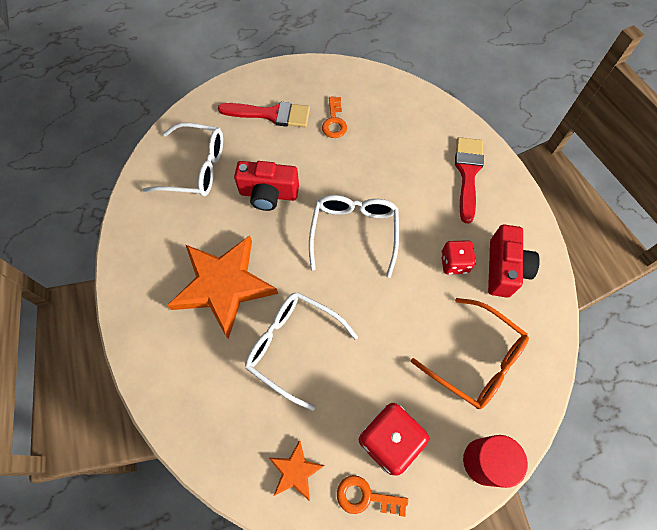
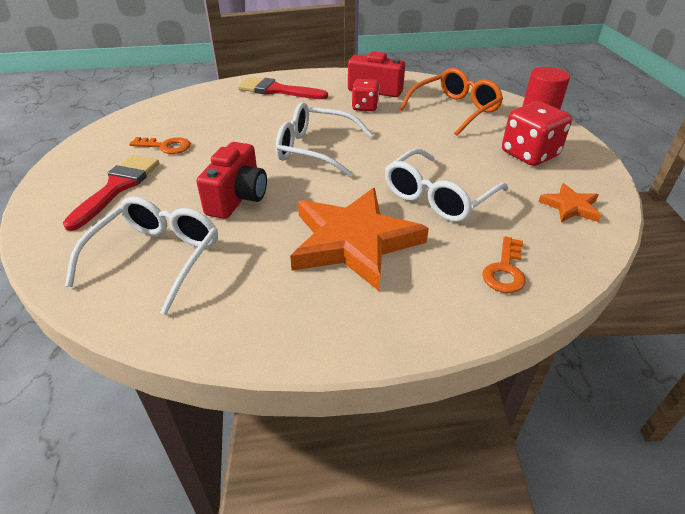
camera: 80 degrees left, 25 degrees down
orange key [337,475,408,517] -> orange key moved to [482,236,526,293]

